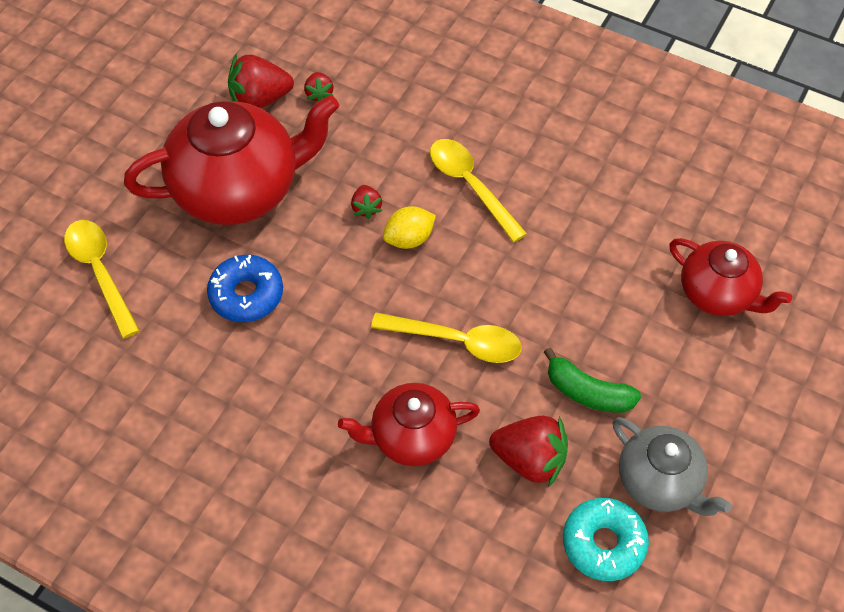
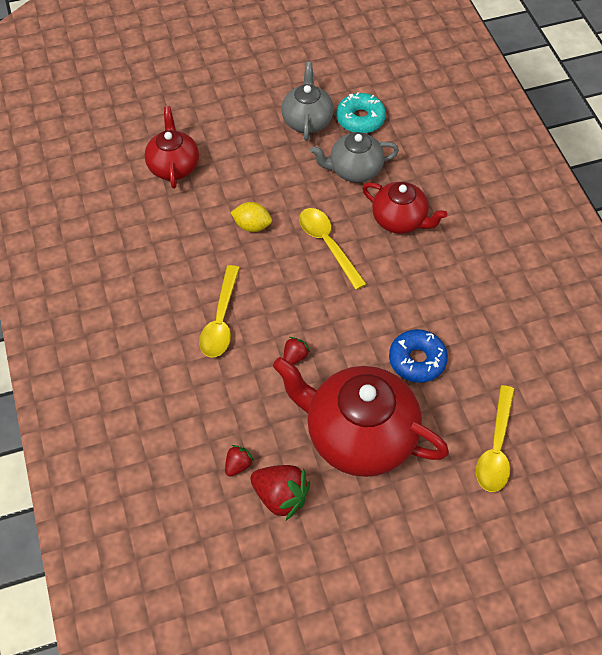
camera: 135 degrees left, 0 degrees up
yellow lemon [383,206,436,249] -> yellow lemon moved to [230,202,272,232]
red strawberry [489,416,568,488] -> grey teapot [310,132,399,183]
green banana [544,348,641,413] -> none

